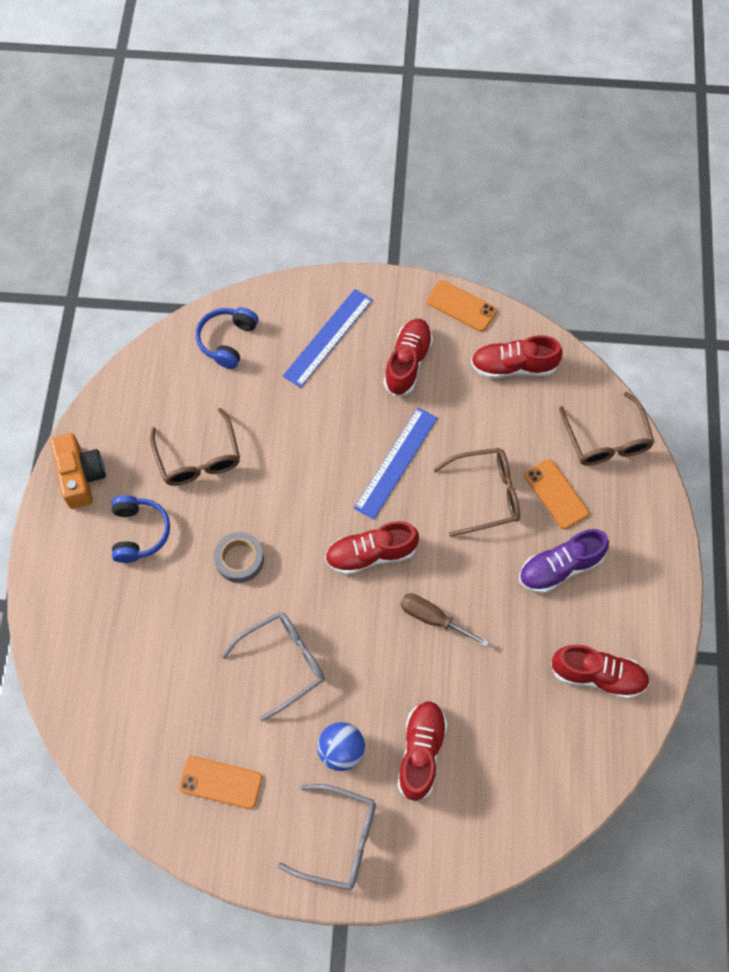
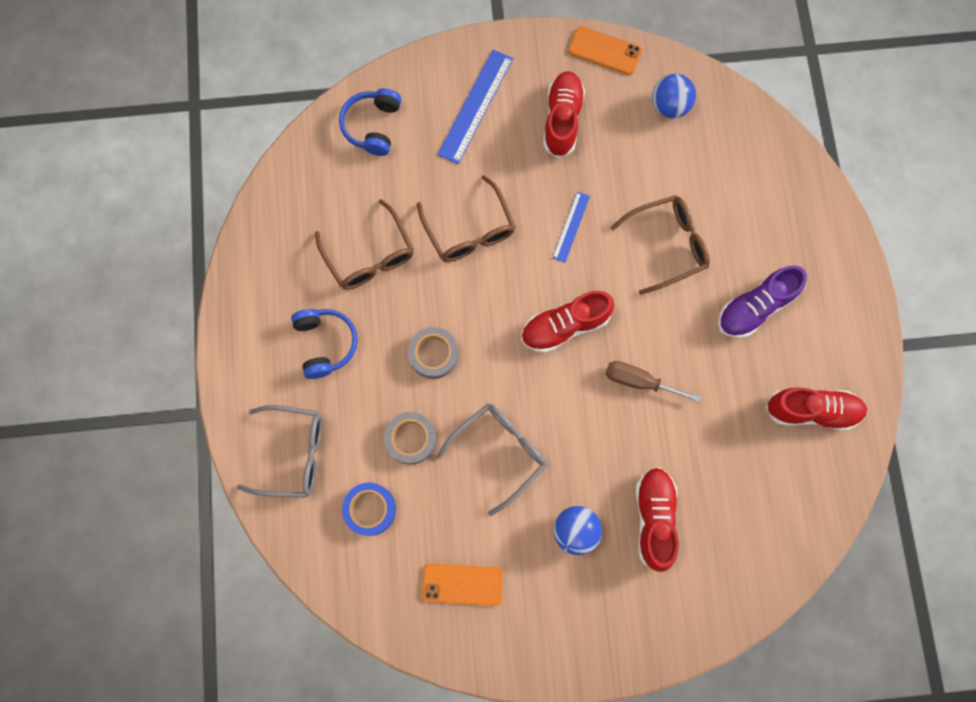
camera: 10 degrees left, 10 degrees up
orange camera [50,433,106,509] -> none
grey glasses [277,784,376,890] -> grey glasses moved to [237,405,322,498]
blue ruler [354,407,438,519] -> blue ruler [553,192,590,263], size x0.57
red shoe [471,335,563,379] -> blue ball [652,74,696,118]
orange phone [525,459,589,529] -> none
brown glasses [559,392,655,466] -> brown glasses moved to [417,175,516,262]
none -> blue tape [342,483,396,536]
none -> grey tape [384,412,436,465]

